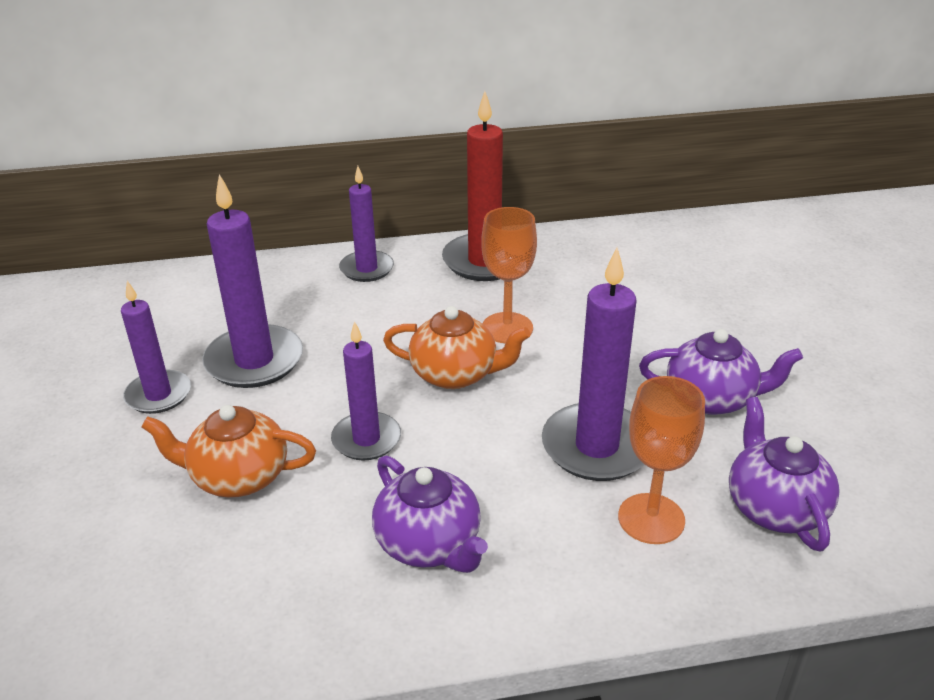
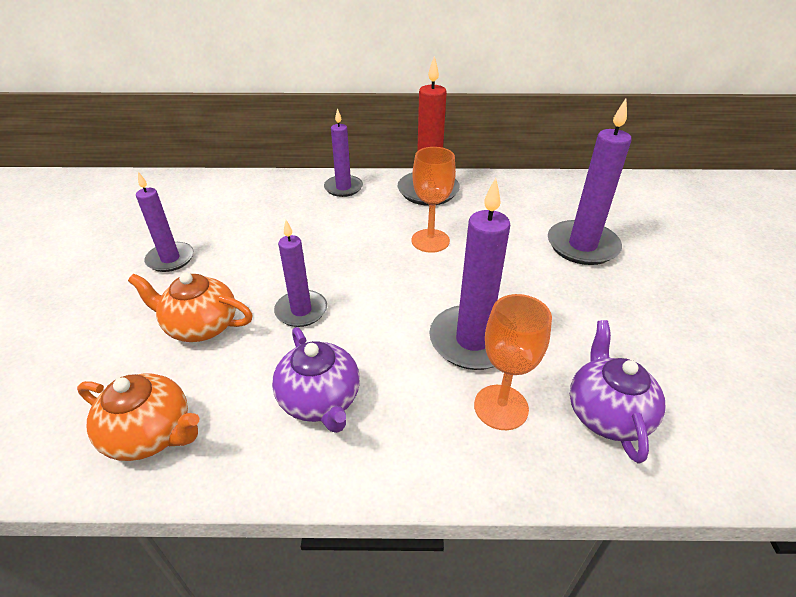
camera: 10 degrees right, 5 degrees up
purple candle [202,174,303,388] -> purple candle moved to [548,99,632,265]
orange teapot [383,306,530,389] -> orange teapot moved to [77,373,199,461]
purple teapot [639,329,803,415] -> none

